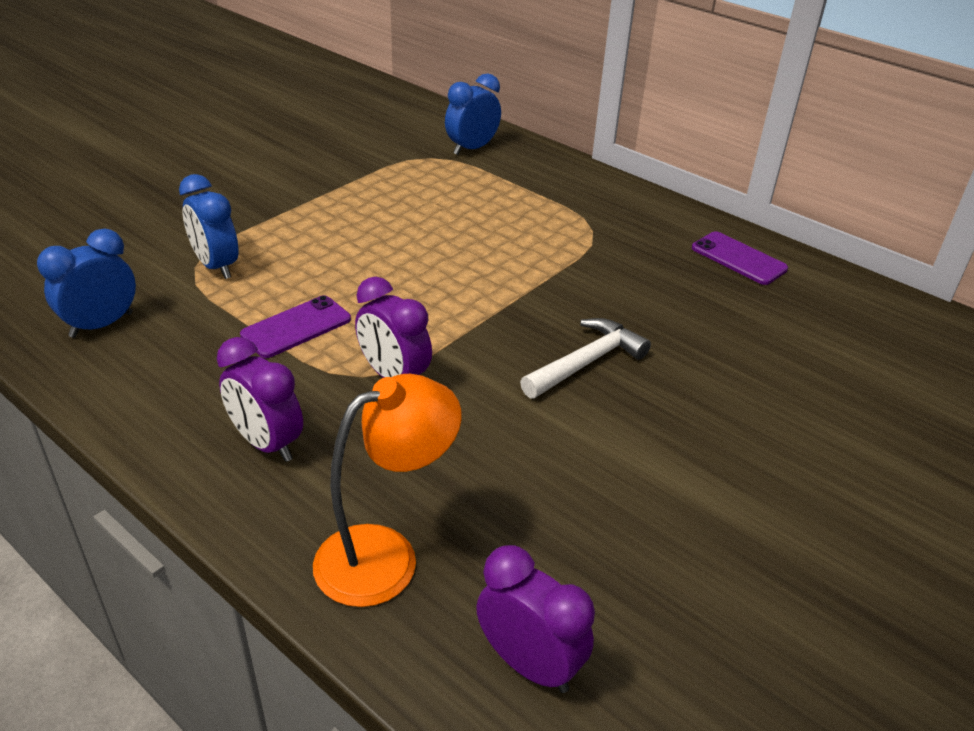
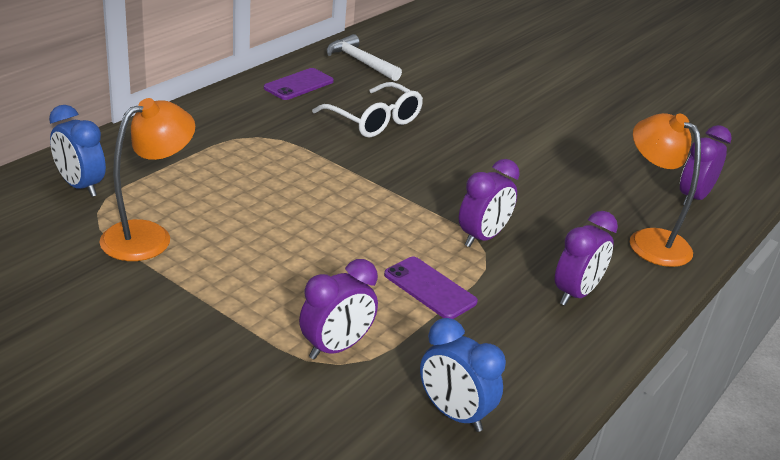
camera: 95 degrees left, 5 degrees down
blue clock [179,174,238,279] -> purple clock [299,259,378,360]
white hammer [520,318,651,399] -> white hammer moved to [326,34,402,81]
none -> orange lamp [99,98,195,261]
none -> white glasses [312,82,423,138]

